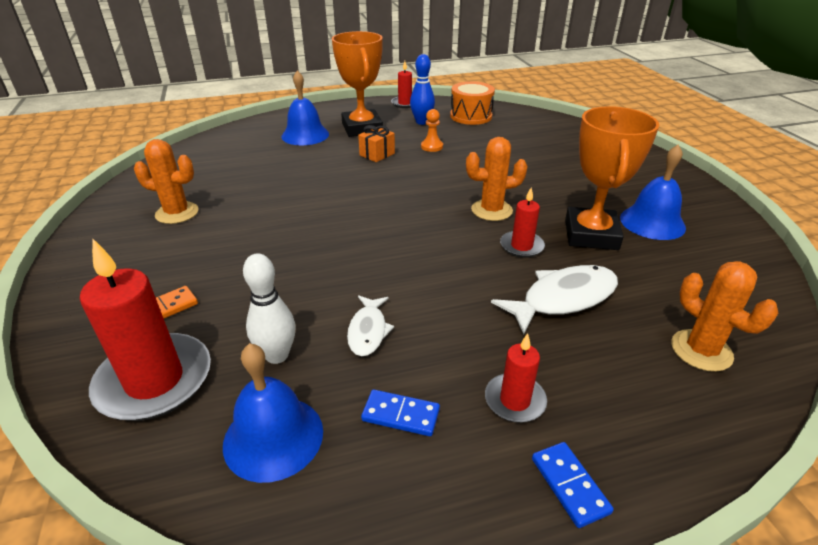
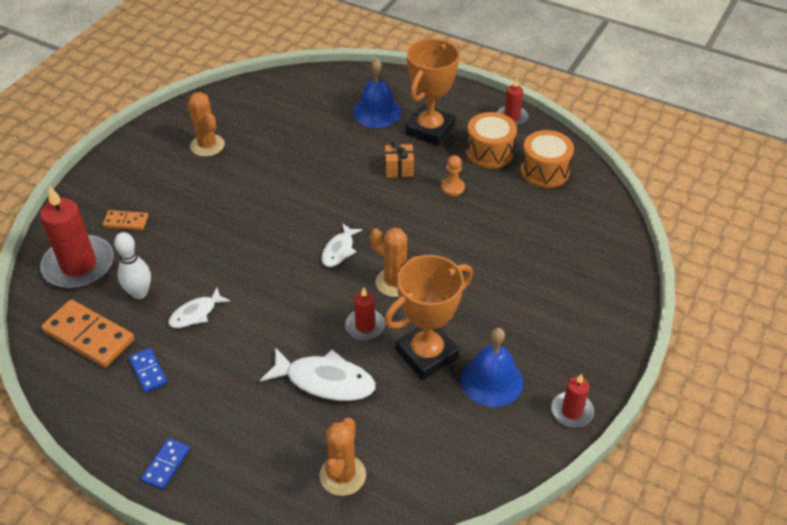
camera: 45 degrees right, 10 degrees up
blue bell [223,343,323,483] -> orange domino [41,299,134,368]
blue bowling pin [410,54,435,125] -> orange drum [466,112,517,168]
red candle [485,333,547,423] -> red candle moved to [551,373,594,428]
none -> white fish [321,223,362,267]

